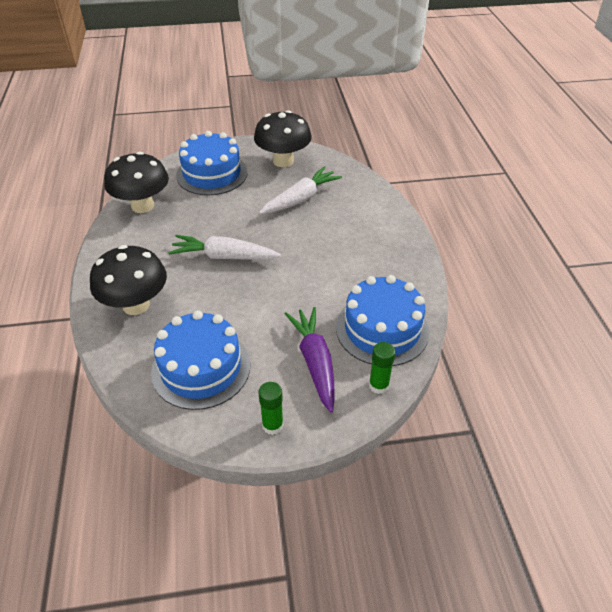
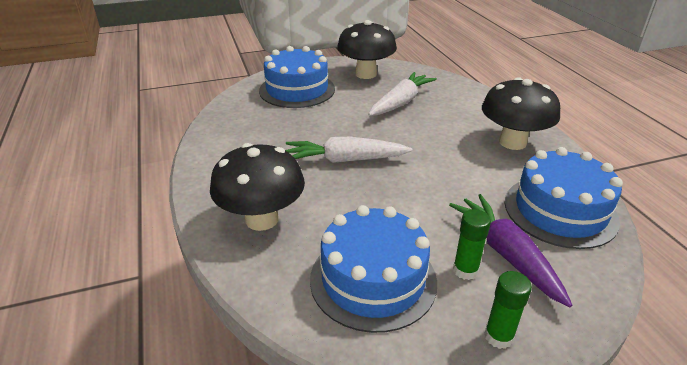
camera: 10 degrees left, 10 degrees down
black mushroom [104,152,169,213] -> black mushroom moved to [482,77,560,150]
green glue stick [369,342,395,394] -> green glue stick moved to [453,209,491,280]

